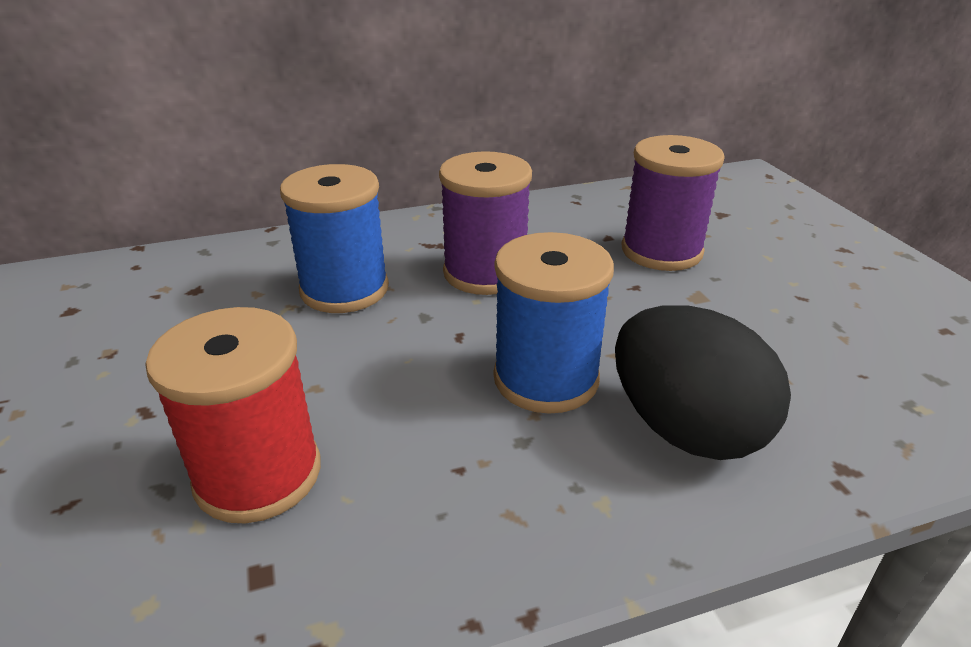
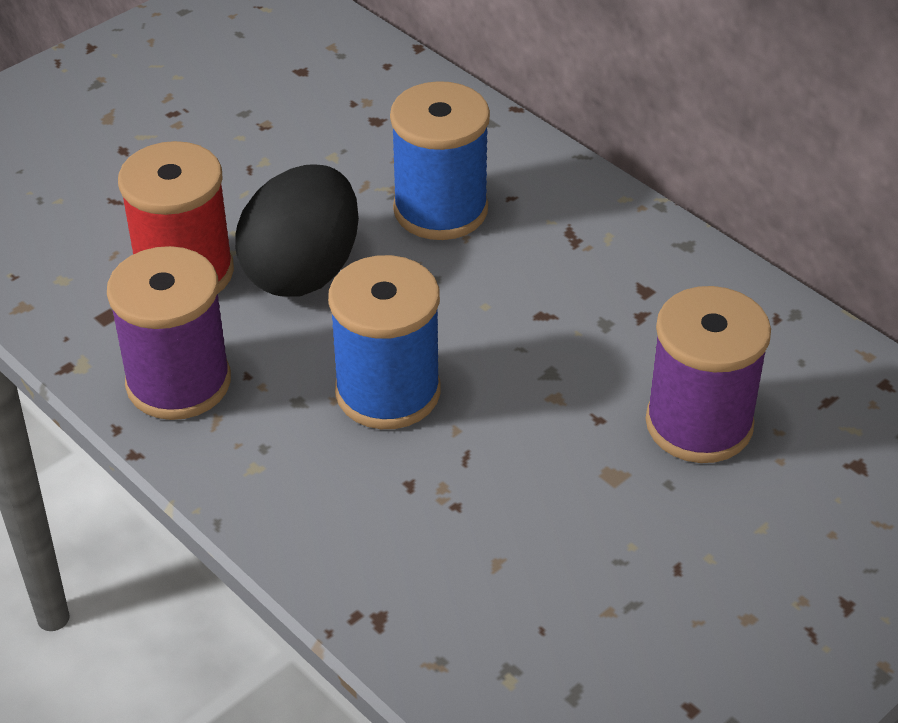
camera: 65 degrees right, 10 degrees up
purple spool [439,151,532,295] -> purple spool moved to [107,246,231,420]
black egg [615,305,791,460] -> black egg moved to [235,164,359,297]

